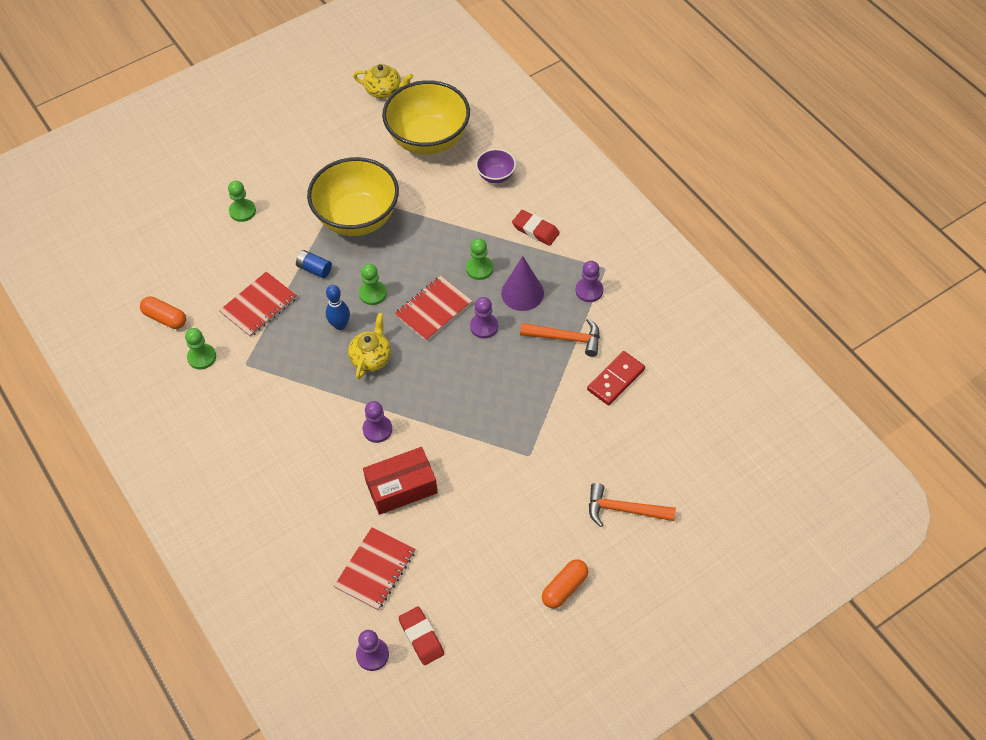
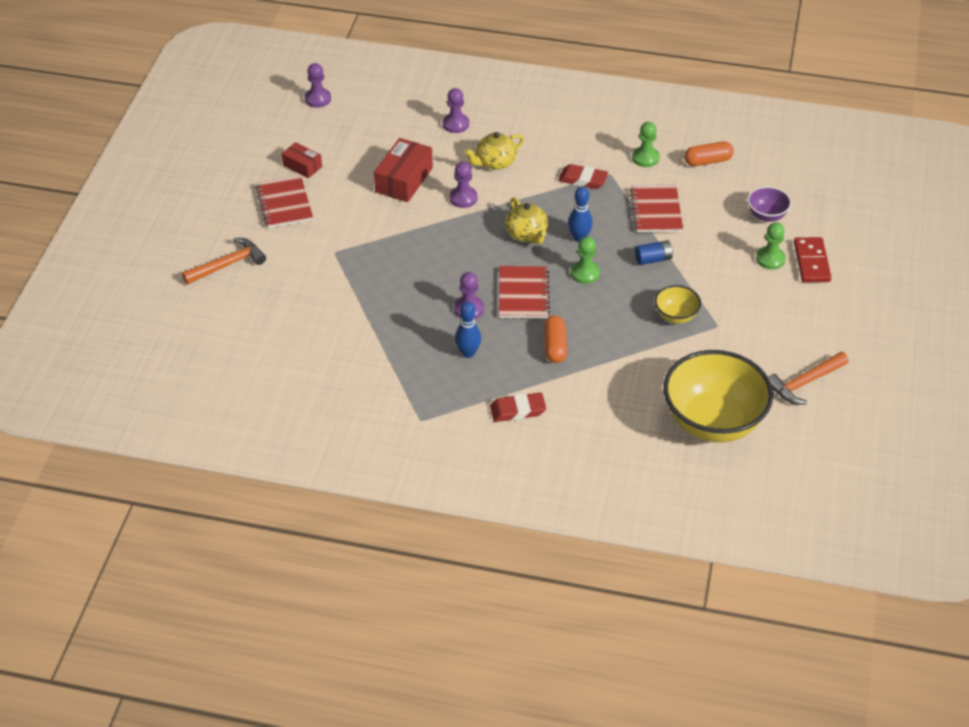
camera: 135 degrees right, 10 degrees down
yellow bowl [307,157,399,236] -> yellow bowl [655,285,701,324], size x0.46
red notebook [334,527,415,610] -> red notebook moved to [255,175,313,228]
yellow teapot [353,64,413,98] -> yellow teapot moved to [464,132,524,170]
red eraser [398,606,444,665] -> red eraser moved to [558,164,608,189]
green pawn [466,238,493,280] -> none
purple bowl [476,149,516,183] -> purple bowl moved to [747,186,791,222]
purple cone [501,256,544,311] -> blue bowling pin [455,302,481,358]
orange hammer [520,318,600,357] -> orange hammer moved to [768,352,849,404]
orange capsule [542,559,588,608] -> orange capsule moved to [543,315,568,363]
purple pawn [576,261,603,302] -> purple pawn moved to [443,88,469,133]
red domino [587,351,645,405] -> red domino moved to [794,237,832,282]
none -> red box [282,142,322,178]

